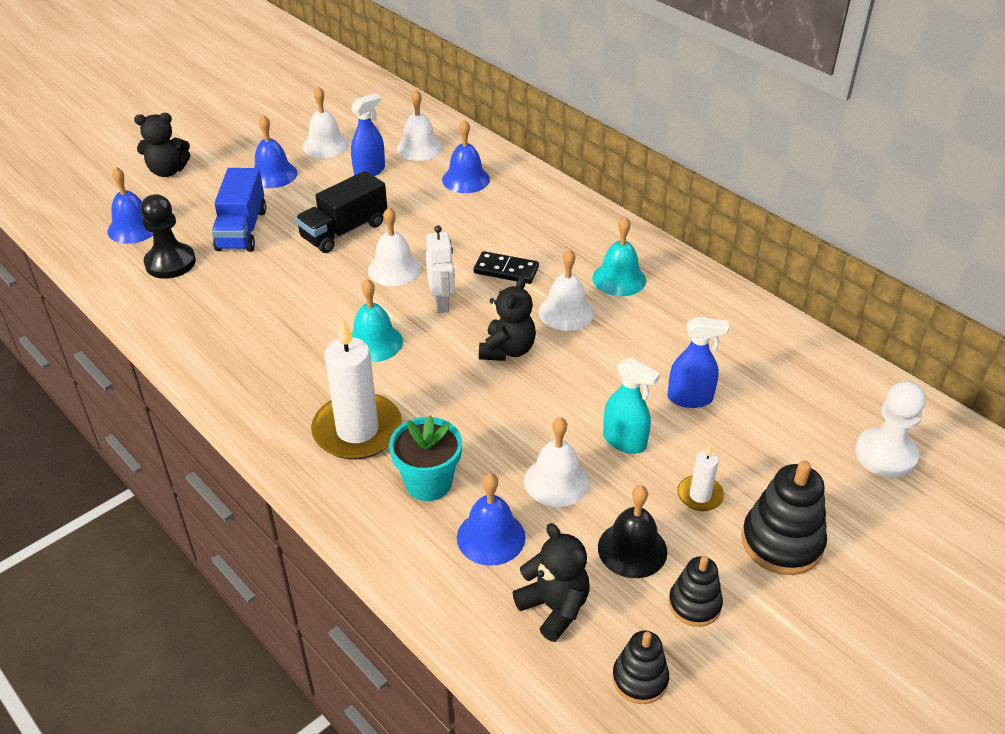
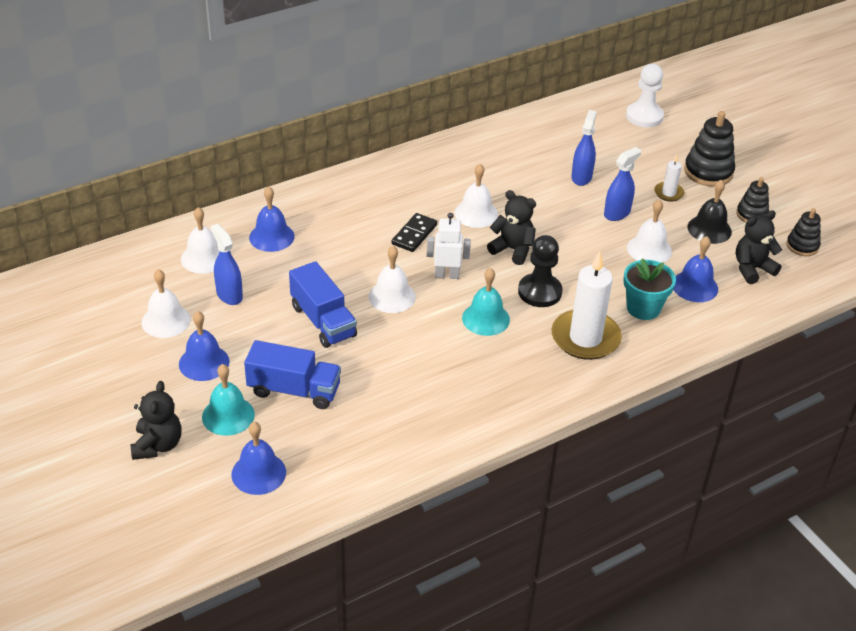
camera: 80 degrees left, 0 degrees up
black pawn [140,194,196,279] -> black pawn moved to [518,235,562,307]
black truck [295,171,387,253] -> blue truck [289,261,357,348]
turquoise bell [593,217,646,296] -> turquoise bell moved to [202,364,255,436]
turquoise spray bottle [603,357,660,454] -> blue spray bottle [604,147,641,221]

